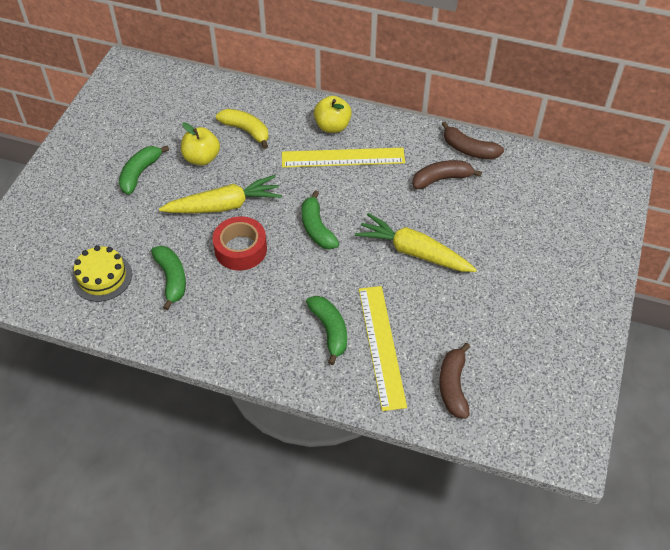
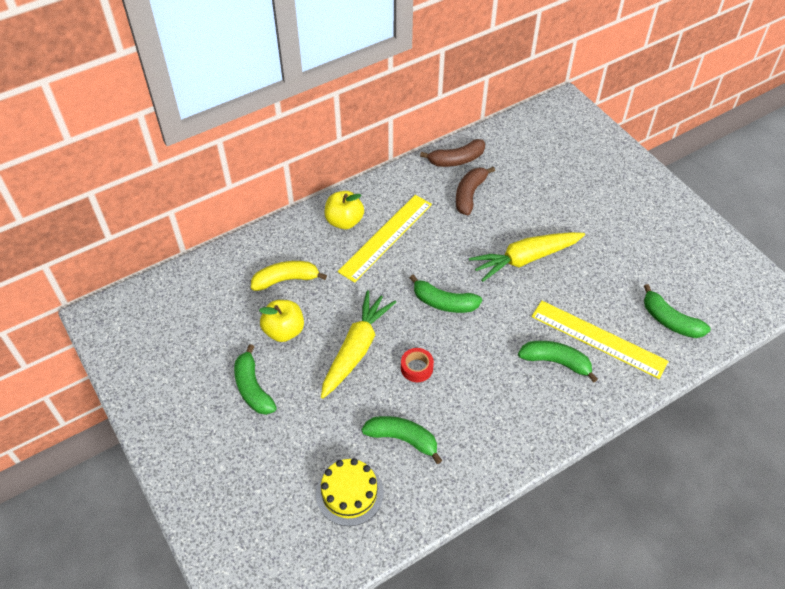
camera: 50 degrees left, 0 degrees up
red tape [213,216,267,270] -> red tape [401,348,434,382], size x0.58
brown banana [439,343,470,419] -> green banana [644,284,711,338]

